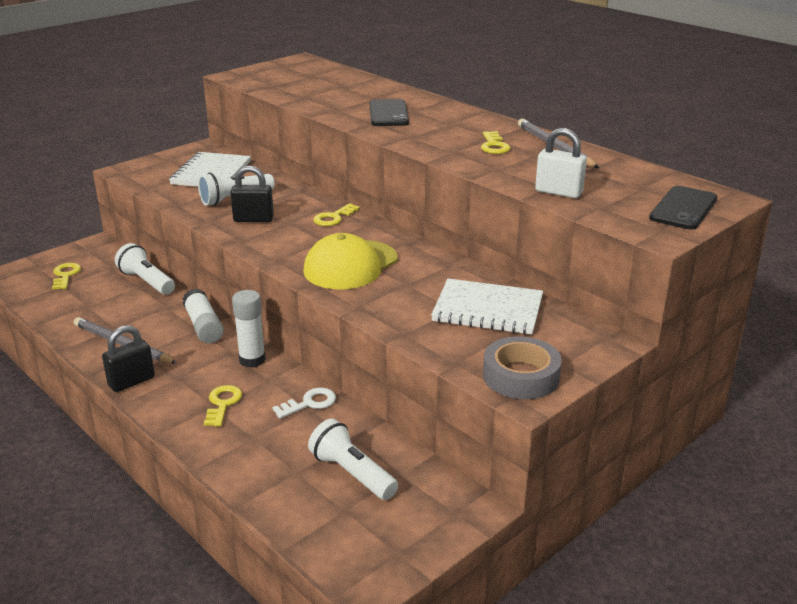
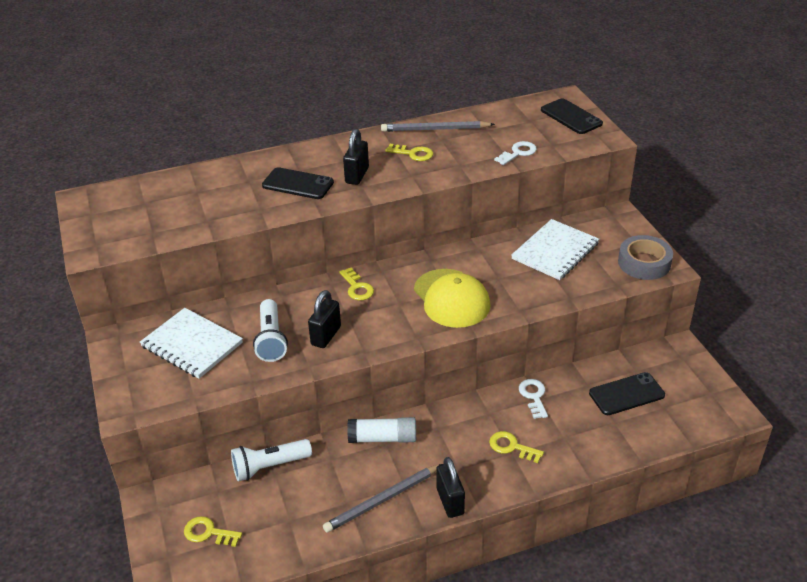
camera: 65 degrees left, 10 degrees up
white glue stick [232,290,266,368] -> none
white flashlight [308,419,398,500] -> black phone [589,372,665,415]
white padlock [535,128,587,198] -> white key [494,141,537,165]
none -> black padlock [343,129,369,185]

